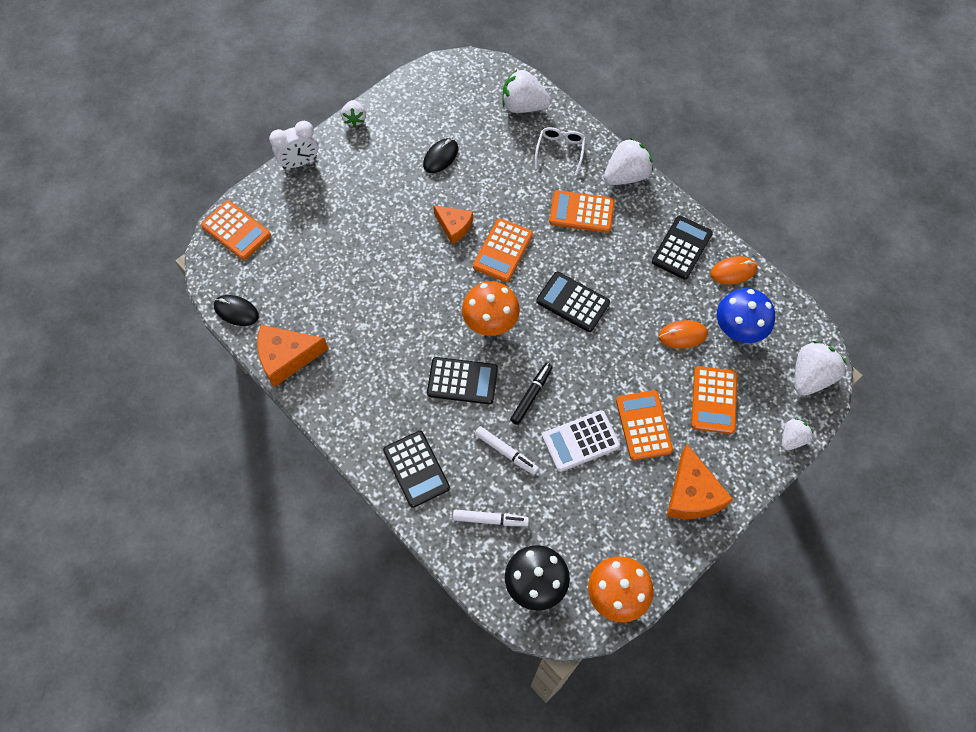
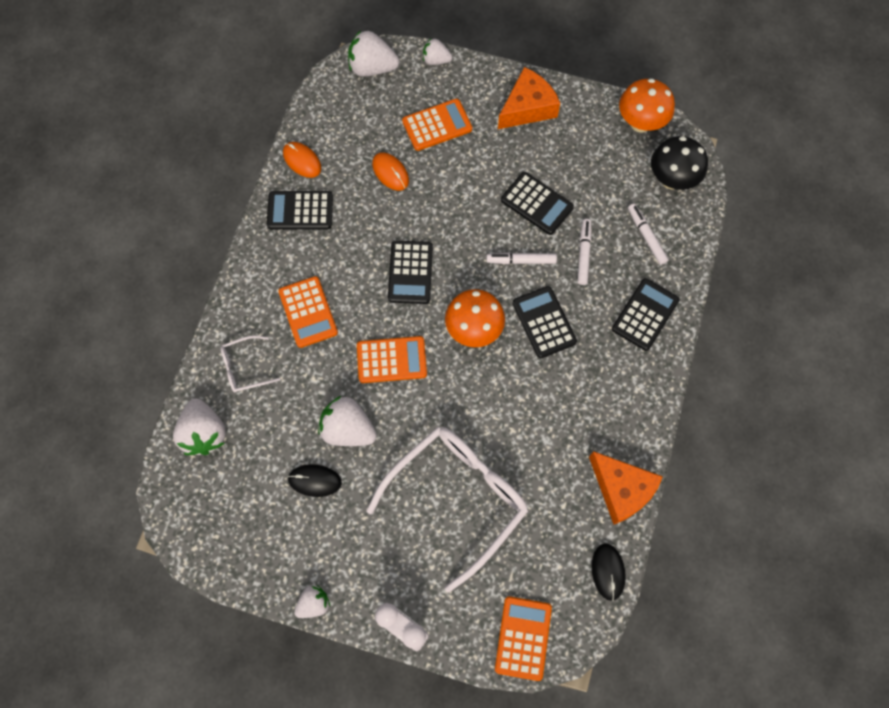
camera: 120 degrees left, 5 degrees up
orange cheese [433,205,473,244] -> none
black marker [510,363,553,425] -> white marker [486,253,557,264]
white calculator [542,410,620,472] -> black calculator [501,172,574,235]
white strawberry [604,138,653,185] -> white strawberry moved to [318,396,377,446]
orange calculator [616,390,673,461] -> none
blue mushroom [717,288,775,343] -> none
none -> white glasses [366,427,528,593]

